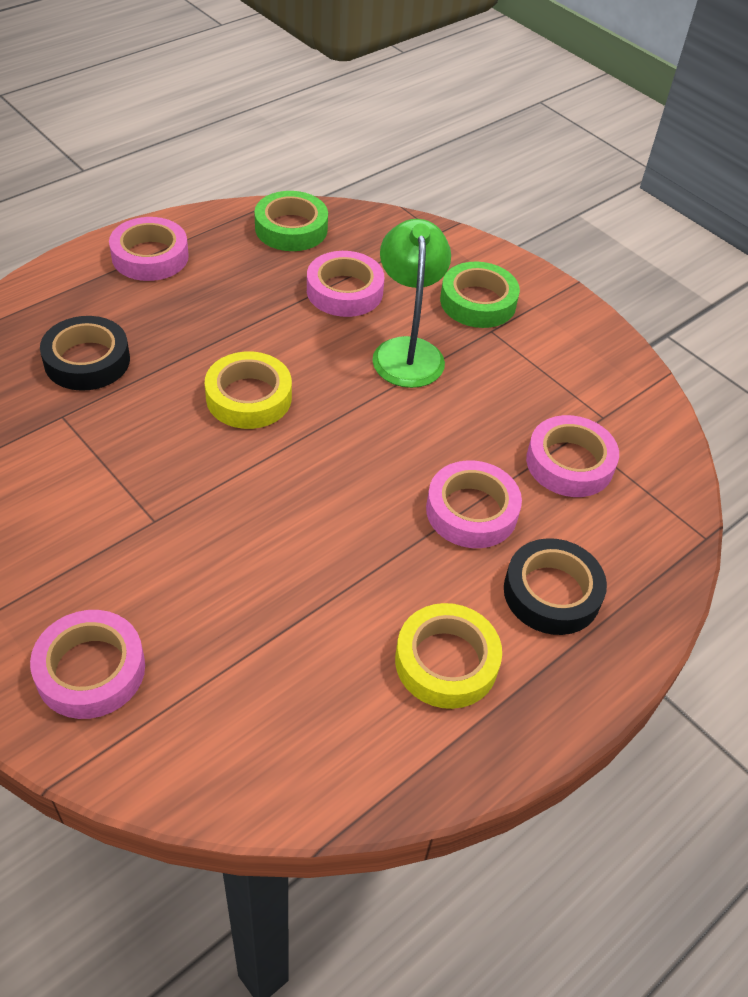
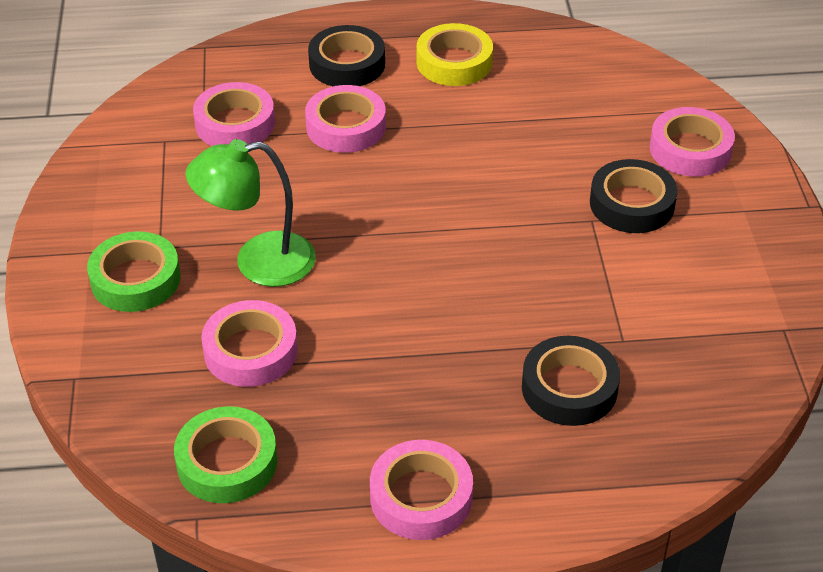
camera: 140 degrees left, 5 degrees down
yellow tape [205,351,292,429] -> none
green lamp [372,219,451,388] -> green lamp turned 45 degrees clockwise [186,139,316,287]
none -> black tape [590,159,678,233]

